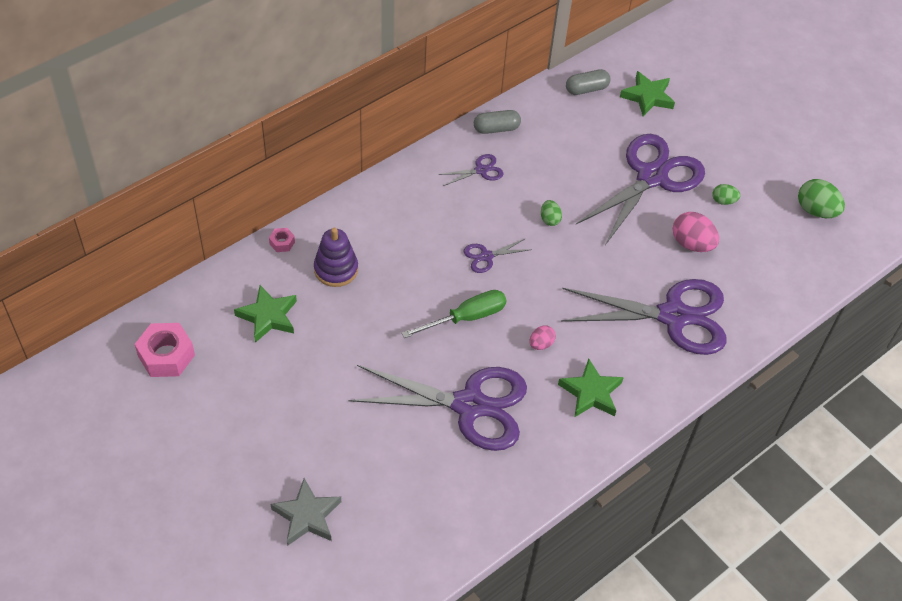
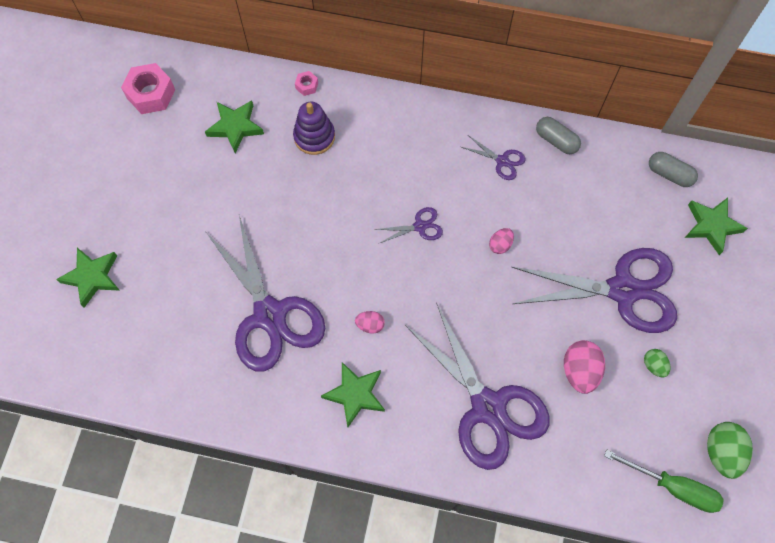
camera: 55 degrees right, 15 degrees up
grey star [271,478,341,546] -> green star [56,248,120,308]
green screwdriver [401,290,507,338] -> green screwdriver moved to [604,450,724,513]
purple scissors [463,238,532,273] -> purple scissors turned 135 degrees clockwise [374,207,443,244]
green egg [541,200,562,226] -> pink egg [489,228,514,254]

